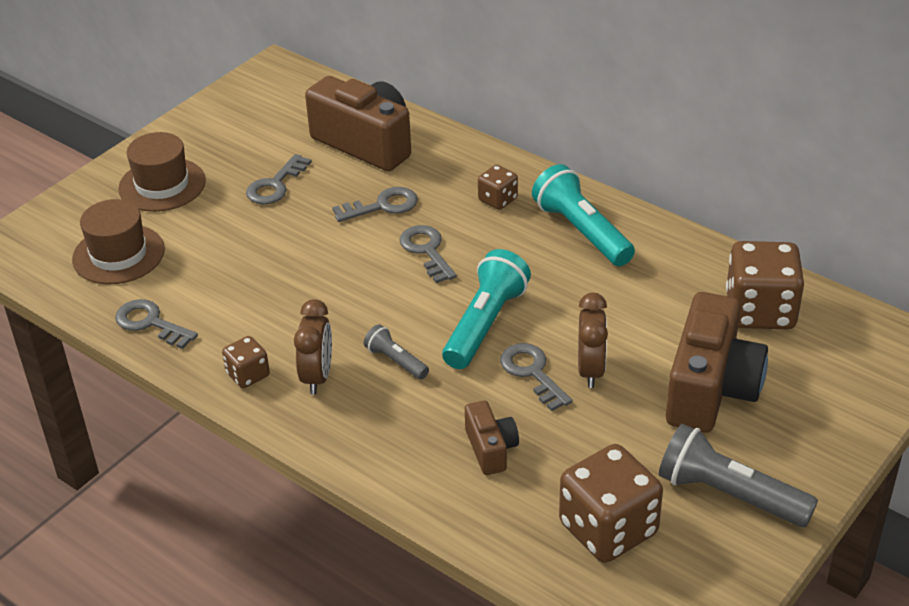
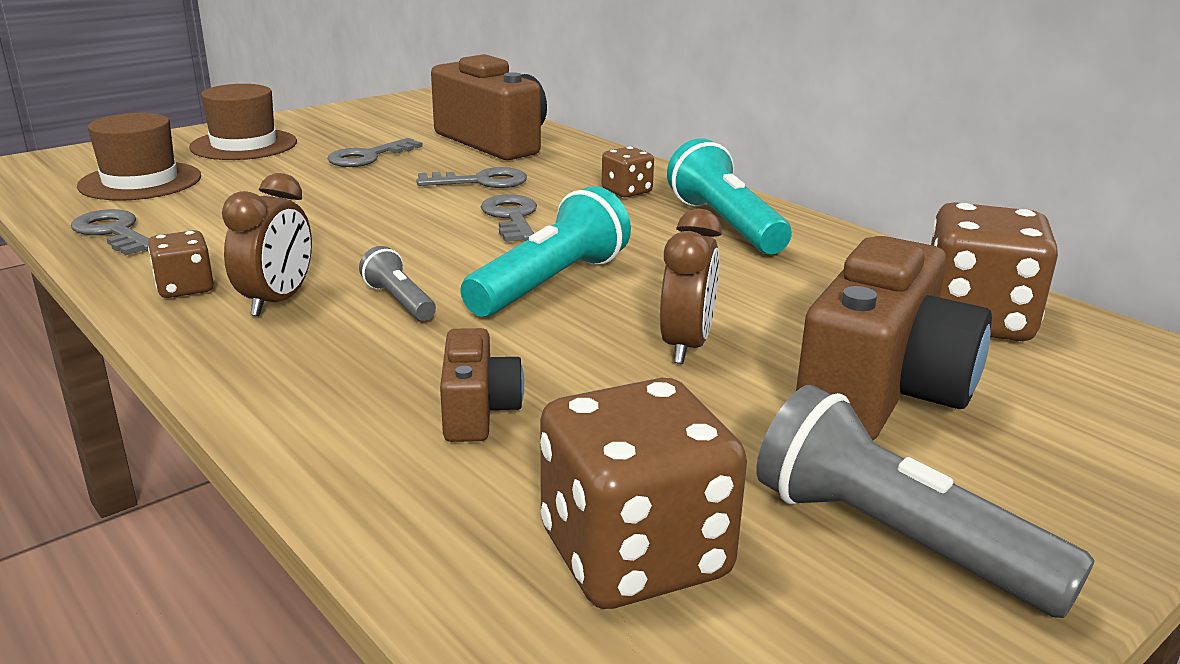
camera: 10 degrees right, 15 degrees down
grey key [500,343,572,411] -> none

